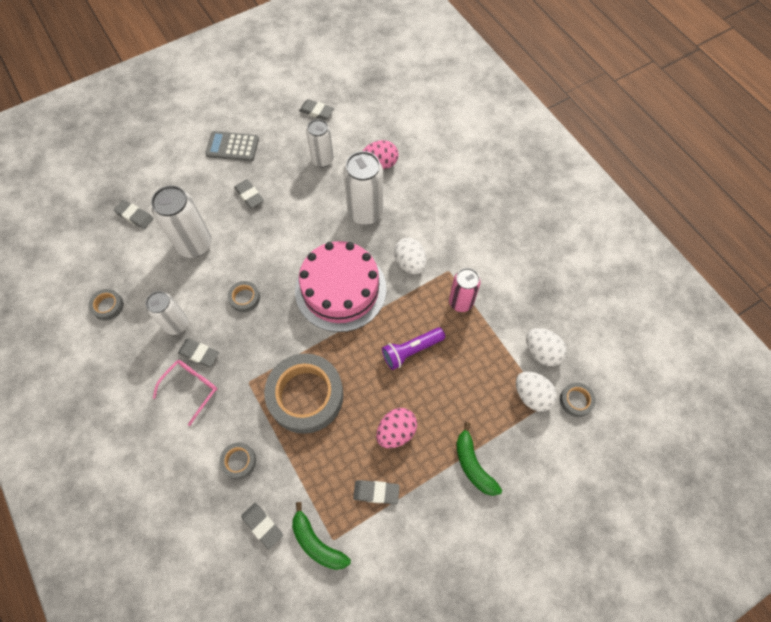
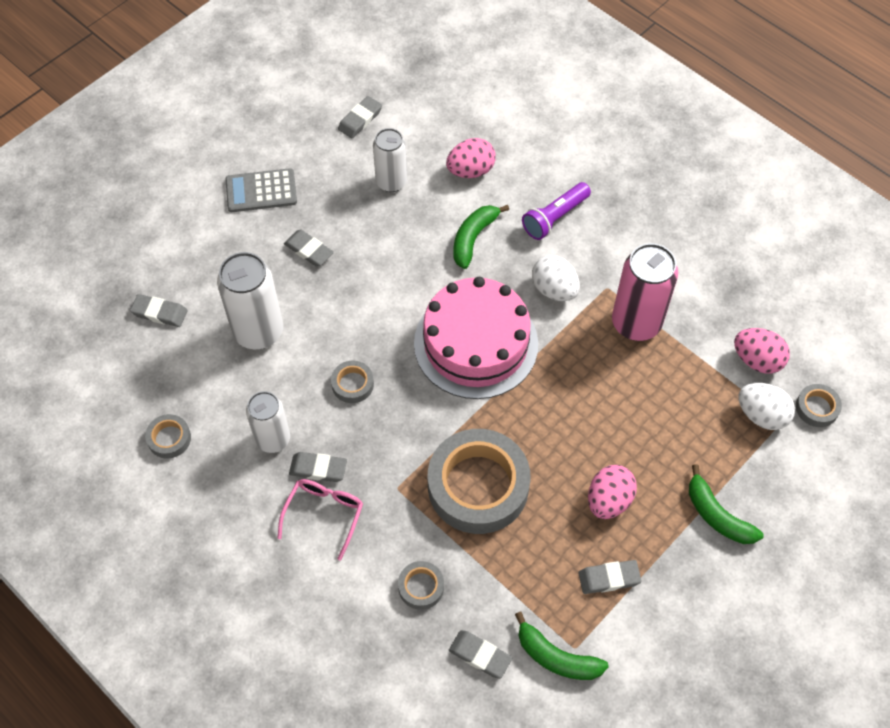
camera: 15 degrees left, 5 degrees down
grey eraser [299,99,334,120] -> grey eraser turned 60 degrees counterclockwise [338,96,382,138]
white can [343,151,383,225] -> green banana [453,205,509,269]
purple flashlight [382,327,445,370] -> purple flashlight moved to [522,182,591,240]
pink can [449,268,481,312] -> pink can [612,243,678,341], size x1.52
white egg [526,328,567,366] -> pink egg [734,328,790,374]

